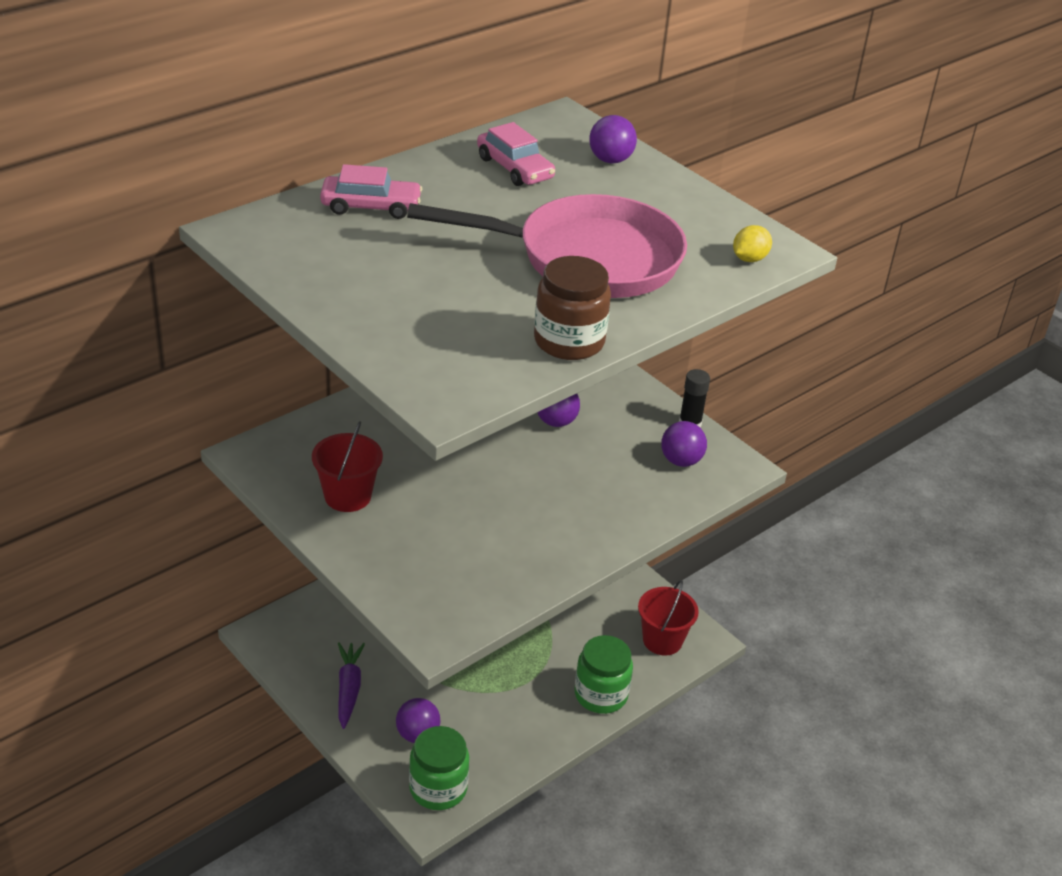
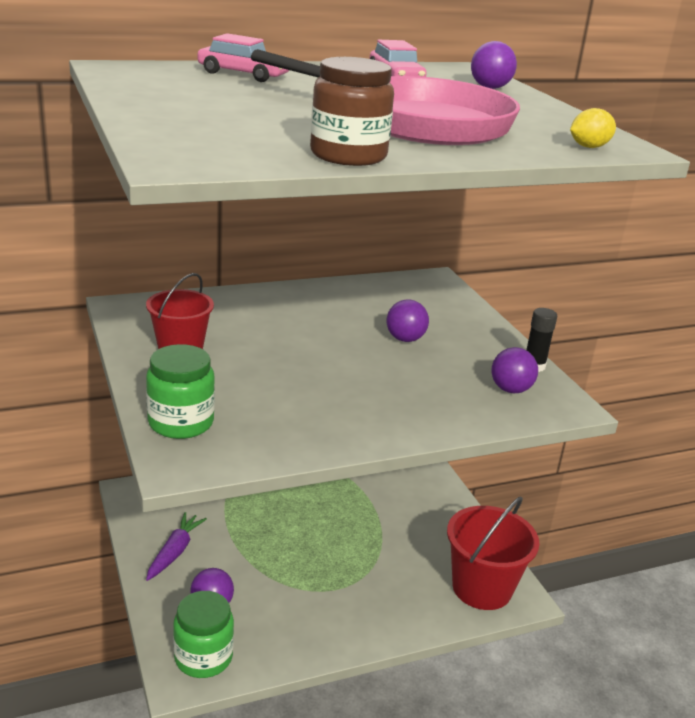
camera: 20 degrees right, 10 degrees down
green jar [574,635,633,714] -> green jar moved to [146,344,215,439]
red bucket [638,580,699,655] -> red bucket [447,496,540,610], size x1.52

